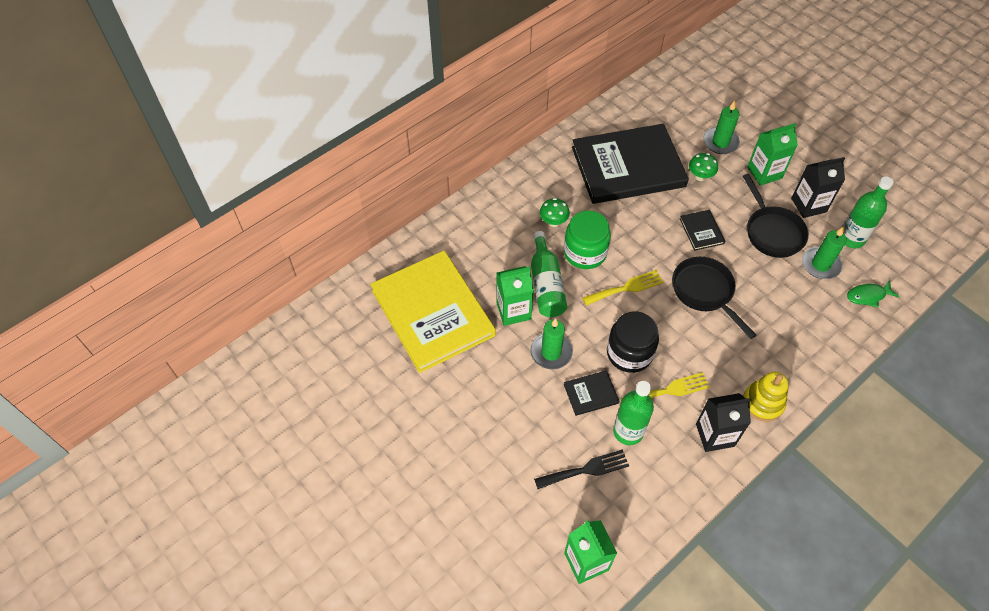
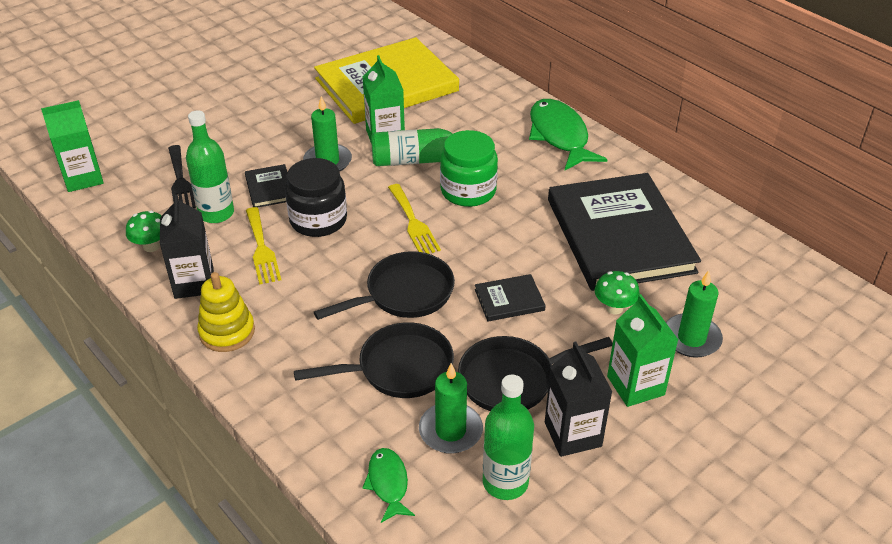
camera: 90 degrees right, 15 degrees down
green mushroom [540,198,570,227] -> green mushroom moved to [126,211,162,252]
none -> black pan [294,322,454,398]
none -> green fish [529,99,608,170]

